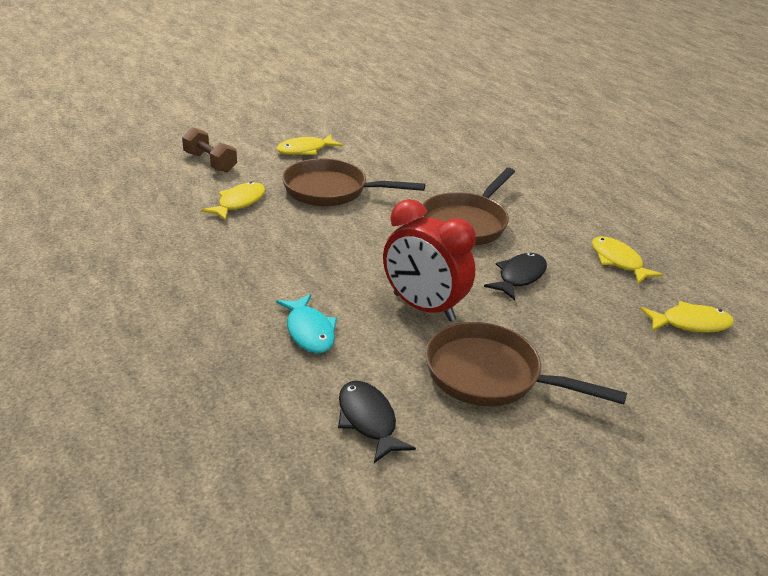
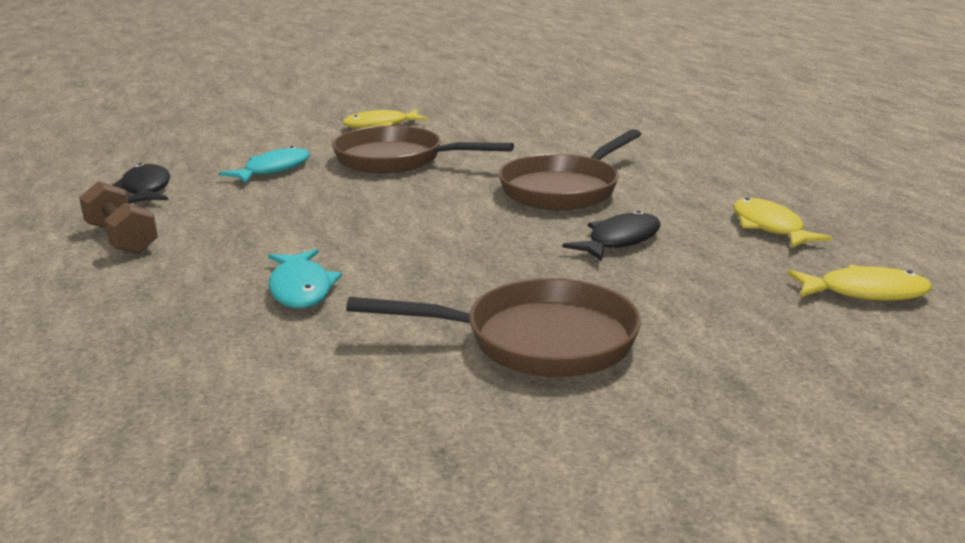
camera: 10 degrees right, 10 degrees down
brown dumbbell [182,127,237,172] -> brown dumbbell moved to [79,181,158,254]
yellow fish [201,182,265,221] -> turquoise fish [219,146,310,183]
black fish [338,381,416,463] -> black fish moved to [112,163,170,204]
red clock [383,199,476,321] -> none
brown pan [425,322,627,406] -> brown pan turned 150 degrees clockwise [346,278,641,377]

